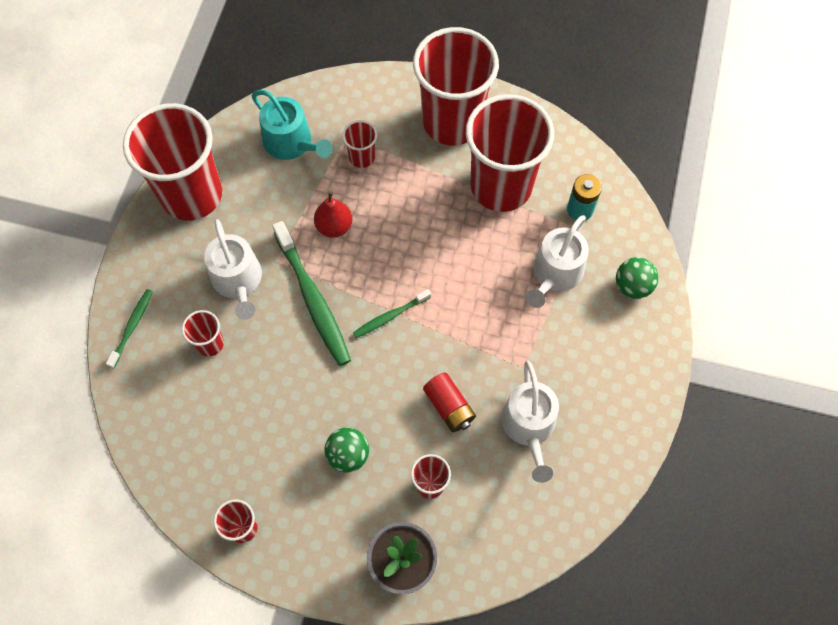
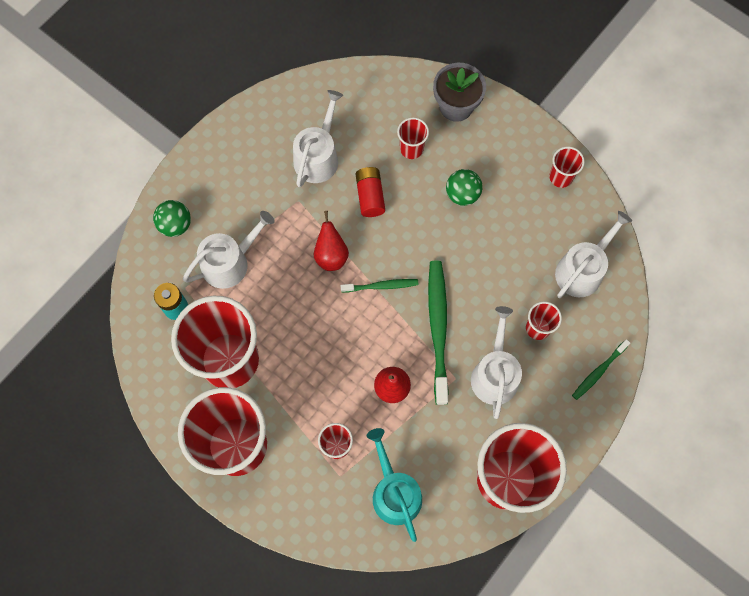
camera: 155 degrees left, 5 degrees up
none -> red pear [314,211,349,271]
none -> white watering can [555,211,632,298]

